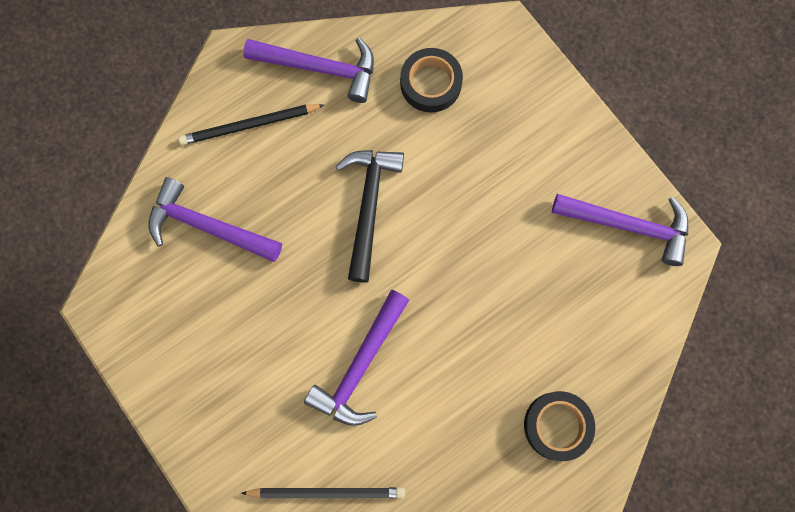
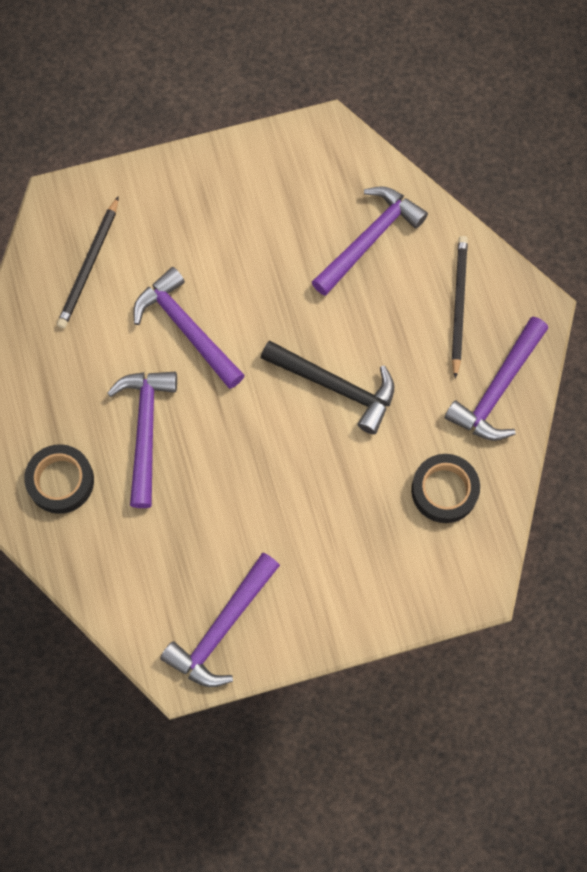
camera: 110 degrees right, 5 degrees down
none -> purple hammer [107,372,177,508]

